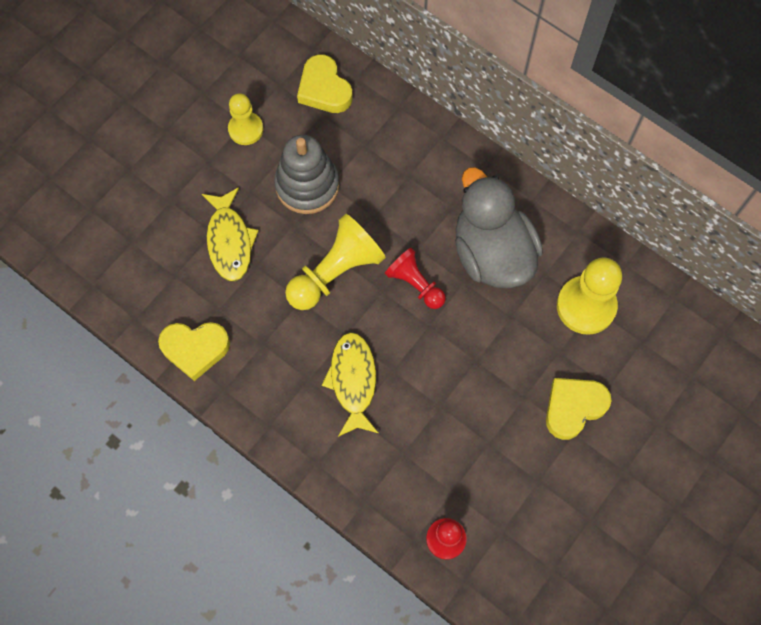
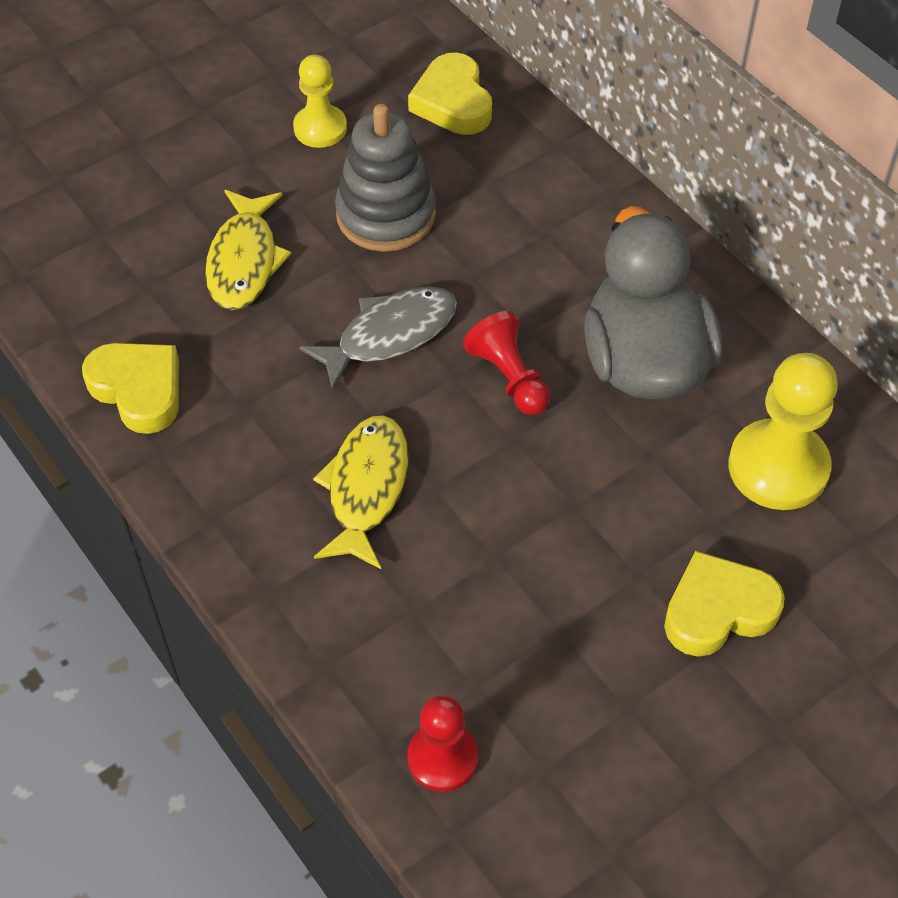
camera: 15 degrees right, 15 degrees down
yellow heart [158,322,230,381] -> yellow heart turned 150 degrees counterclockwise [82,343,179,434]
yellow pawn [285,214,386,310] -> grey fish [299,286,457,391]

